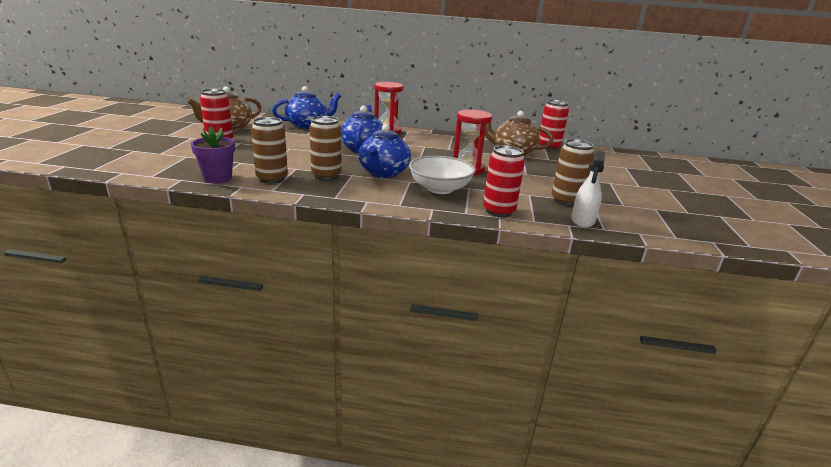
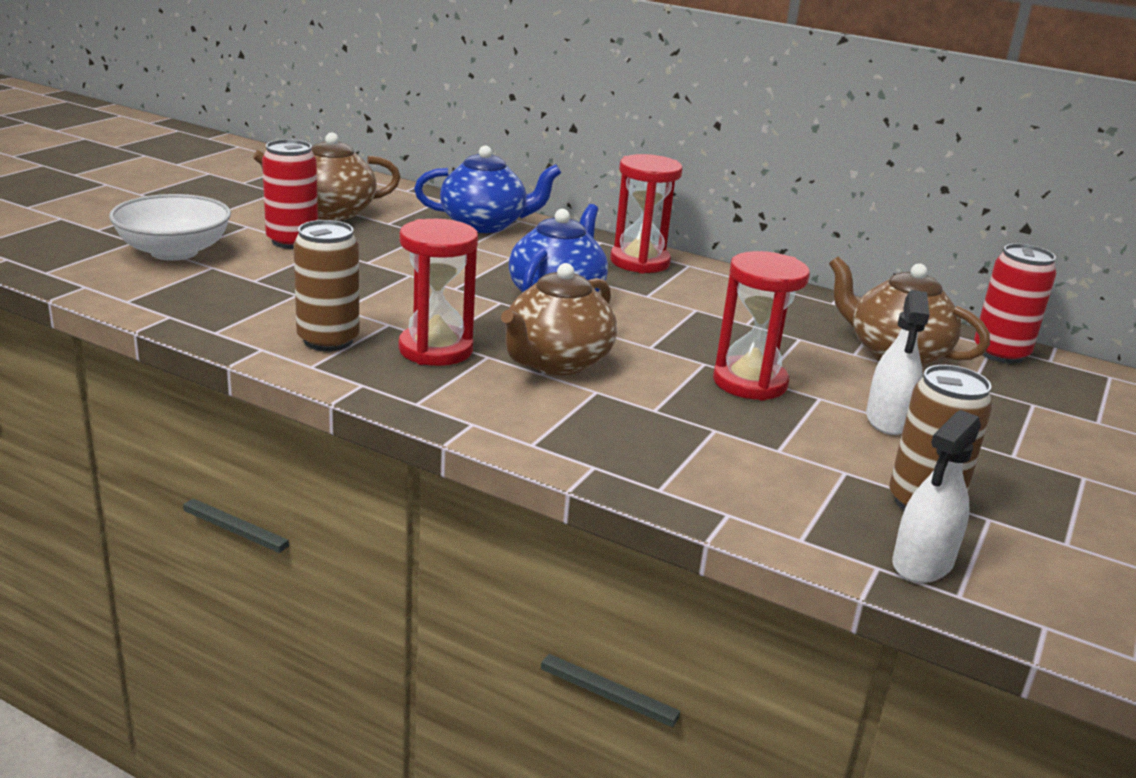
camera: 20 degrees right, 0 degrees up
purple flower pot [191,126,235,183] -> none
brown can [309,116,342,180] -> red hourglass [398,219,478,366]
blue teapot [359,124,411,178] -> brown teapot [501,263,617,375]
white bowl [409,156,475,194] -> white bowl moved to [109,194,231,261]
red can [483,145,525,217] -> none
none -> white spray bottle [866,290,930,435]

